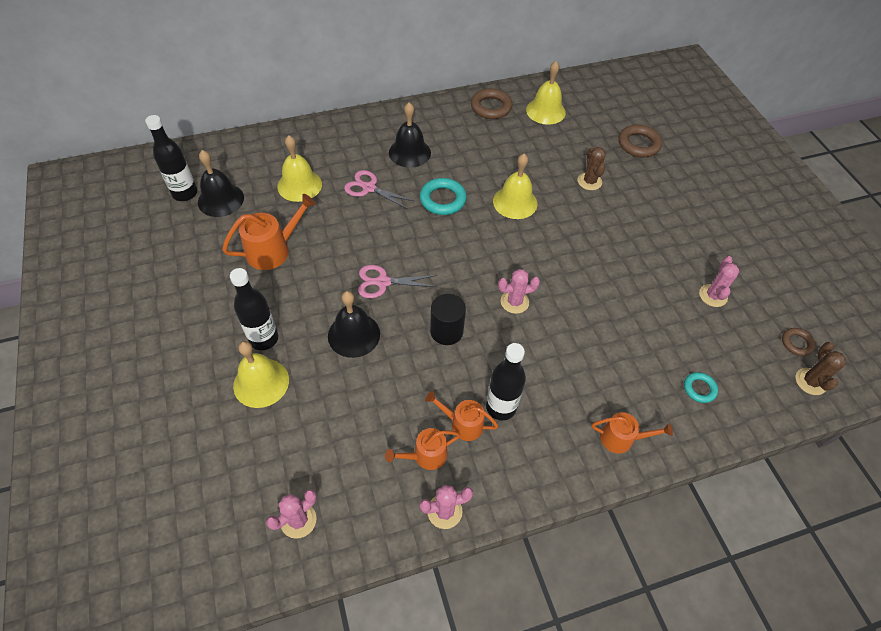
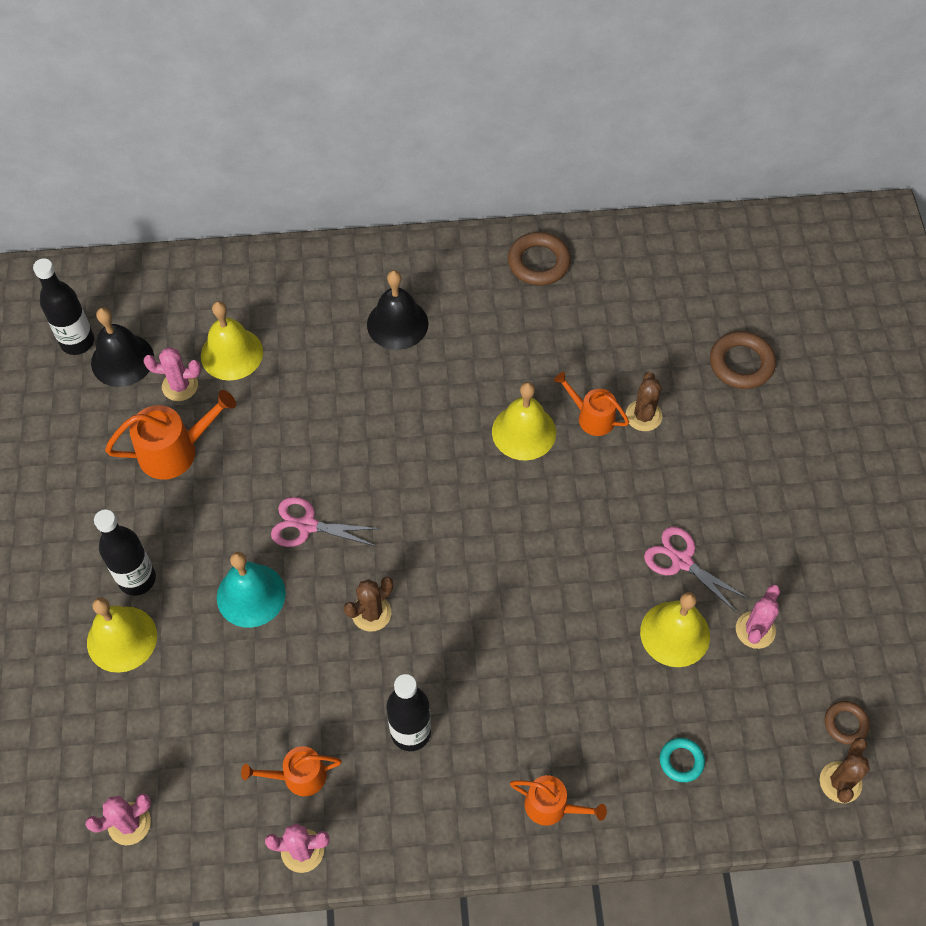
camera: 15 degrees right, 5 degrees up
black bell [328,291,380,358] -> turquoise bell [217,552,286,628]
pink scissors [344,170,414,209] -> pink scissors moved to [644,527,749,613]
turquoise ring [420,178,467,215] -> none
orange watering can [425,391,498,441] -> orange watering can moved to [554,372,629,436]
black cylinder [430,294,466,345] -> brown cactus [344,576,393,632]
pink cactus [498,269,540,314] -> pink cactus moved to [144,347,201,401]
yellow bell [526,61,566,125] -> yellow bell moved to [640,592,710,667]

